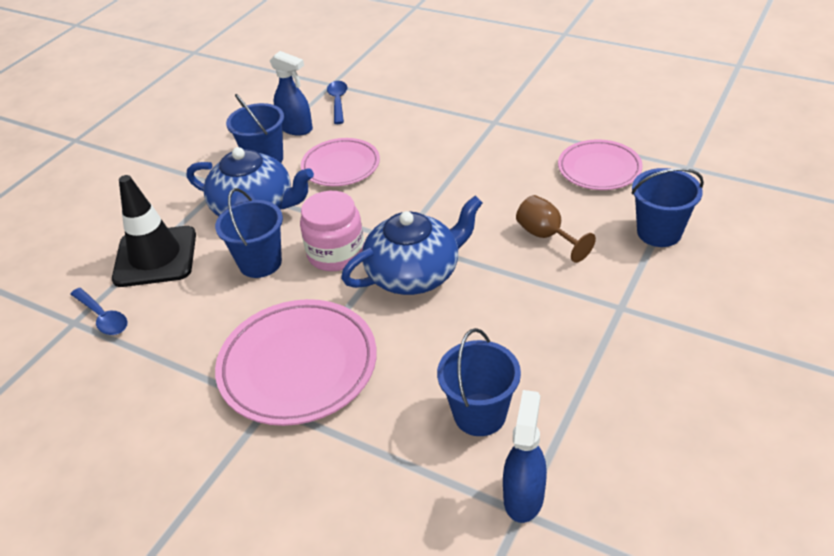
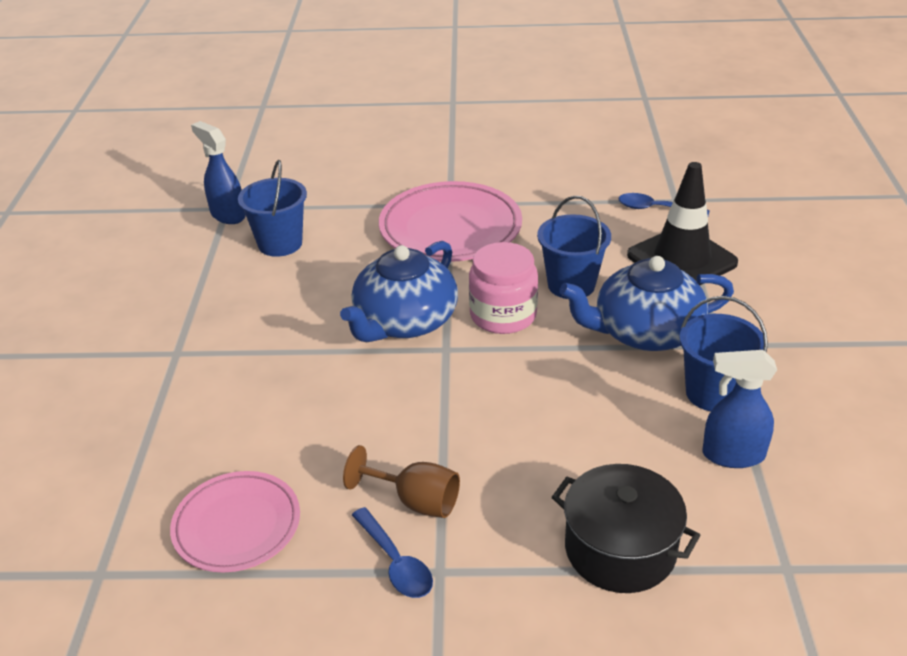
camera: 150 degrees right, 5 degrees down
pink plate [301,138,380,186] -> none
blue spoon [327,81,348,124] -> blue spoon moved to [352,507,433,598]
blue spray bottle [503,390,547,523] -> blue spray bottle turned 150 degrees clockwise [191,121,246,224]
brown goblet [516,195,596,263] -> brown goblet moved to [343,445,460,518]
blue bucket [631,168,704,247] -> none
none -> black pot [552,464,701,593]

